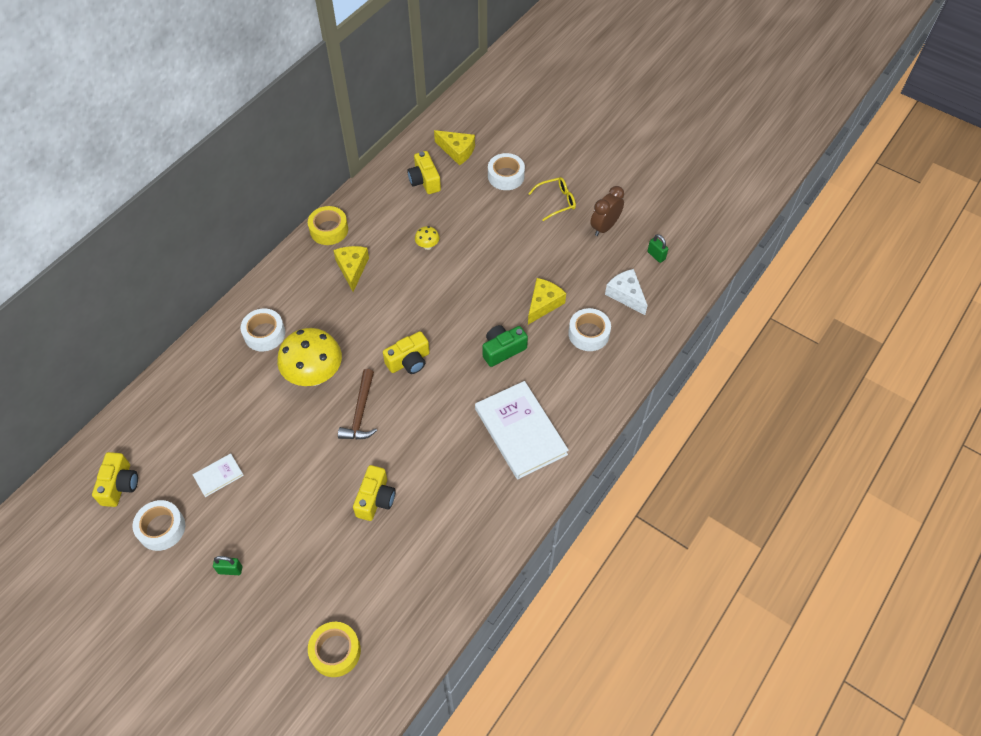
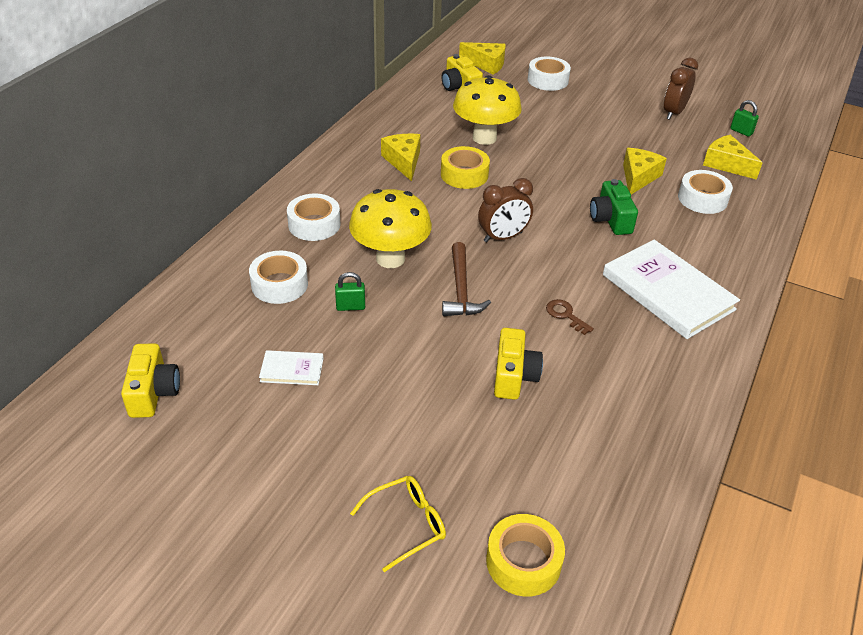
camera: 10 degrees left, 15 degrees down
white tape [133,500,185,551] -> white tape moved to [249,251,308,304]
white book [193,453,244,497] -> white book turned 45 degrees clockwise [259,350,324,385]
green padlock [213,556,242,575] -> green padlock moved to [335,272,365,311]
yellow tape [308,206,348,245] -> yellow tape moved to [441,146,490,189]
yellow camera [383,331,430,374] -> brown clock [478,178,533,242]
yellow mushroom [415,226,440,250] -> yellow mushroom [453,75,522,145], size x2.32
green camera [483,325,528,367] -> green camera turned 60 degrees counterclockwise [590,179,638,235]
yellow glasses [528,177,576,221] -> yellow glasses moved to [350,476,446,572]
white cheese [605,269,648,315] -> yellow cheese [703,135,763,180]
none -> brown key [546,299,594,335]

